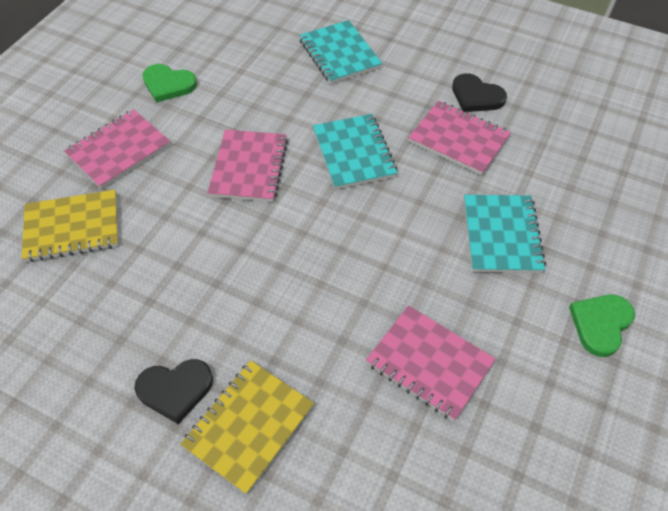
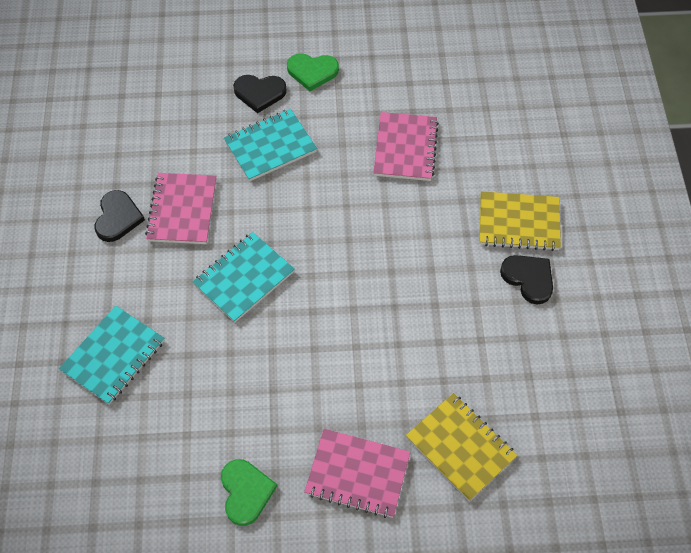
camera: 120 degrees left, 5 degrees up
pink notebook [207,129,288,202] -> none
none -> black heart [233,75,287,113]

